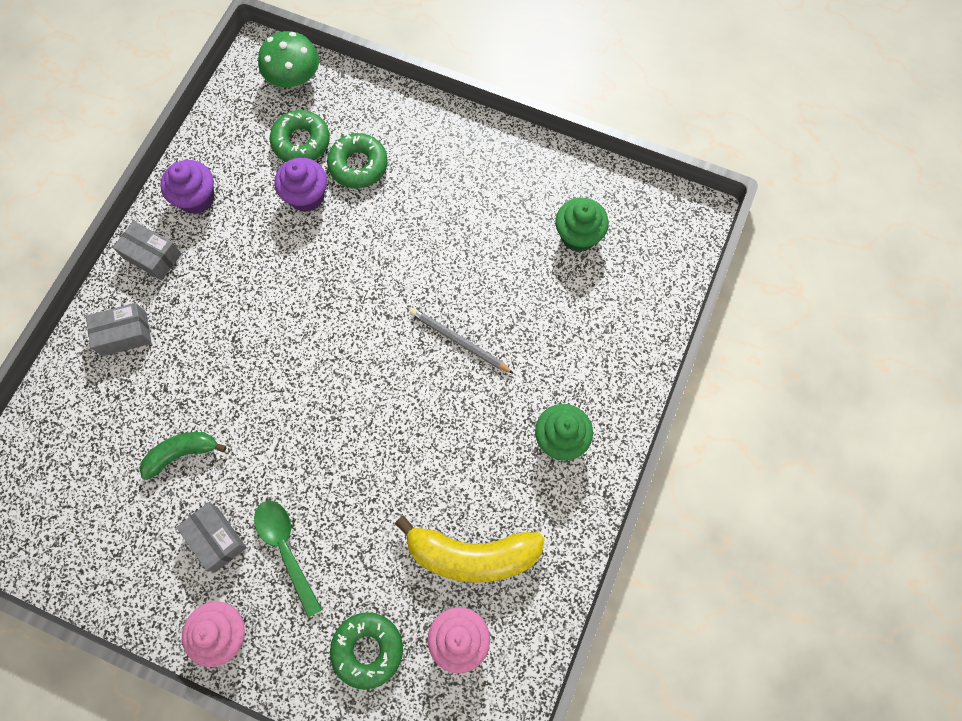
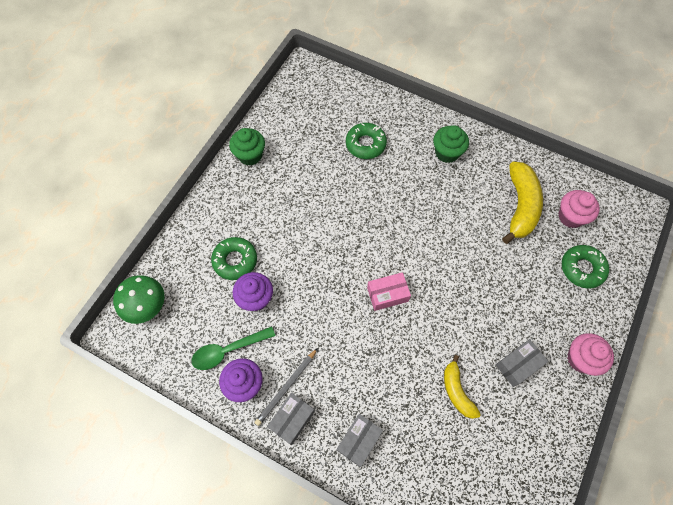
camera: 85 degrees left, 5 degrees down
grey box [86,303,152,356] -> grey box turned 45 degrees clockwise [337,414,383,467]
green banana [140,432,226,480] -> yellow banana [444,355,481,419]
green spoon [254,501,322,618] -> green spoon moved to [192,326,275,370]
green donut [270,110,330,162] -> green donut moved to [346,123,387,159]
grey pencil [410,308,514,374] -> grey pencil moved to [254,349,317,426]
green cupcake [555,198,609,252] -> green cupcake moved to [229,128,265,166]
none -> pink box [367,272,411,311]

